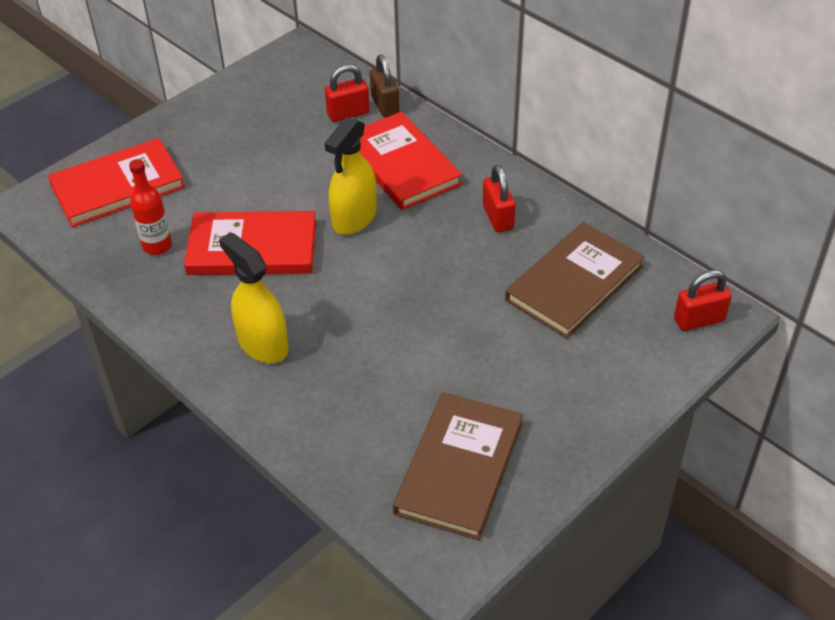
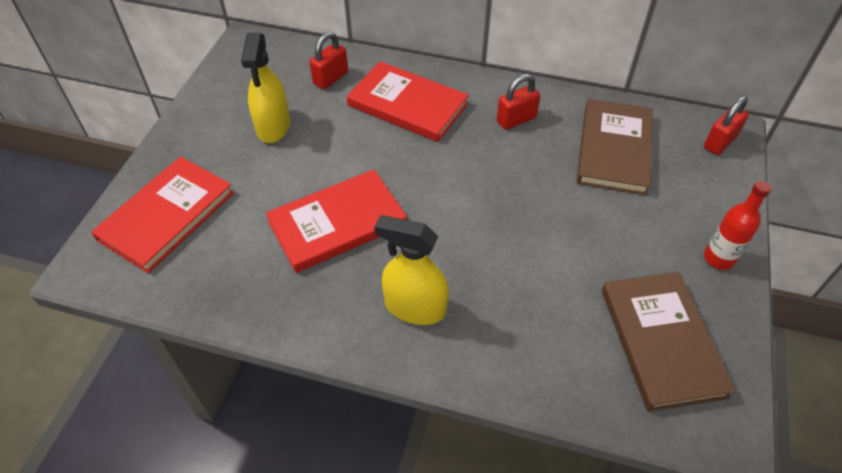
camera: 30 degrees left, 5 degrees up
red bottle [129,159,172,255] -> red bottle moved to [704,181,771,270]
yellow spray bottle [324,117,377,235] -> yellow spray bottle moved to [241,33,290,143]
brown padlock [370,55,400,117] -> none
red padlock [483,165,515,232] -> red padlock turned 75 degrees counterclockwise [497,74,540,130]

